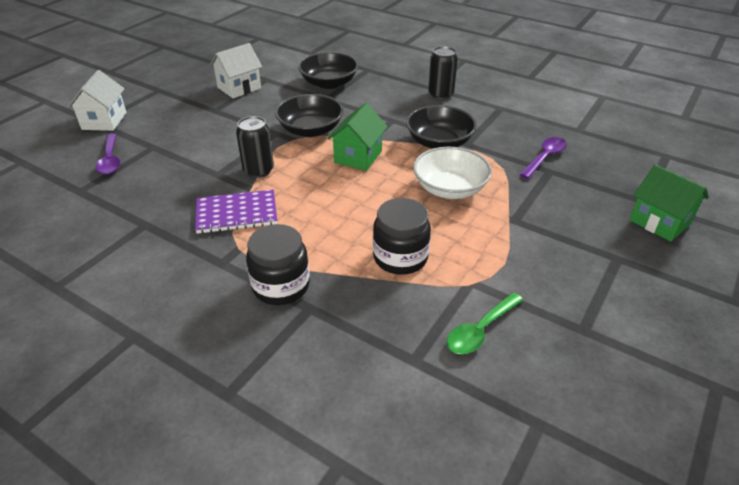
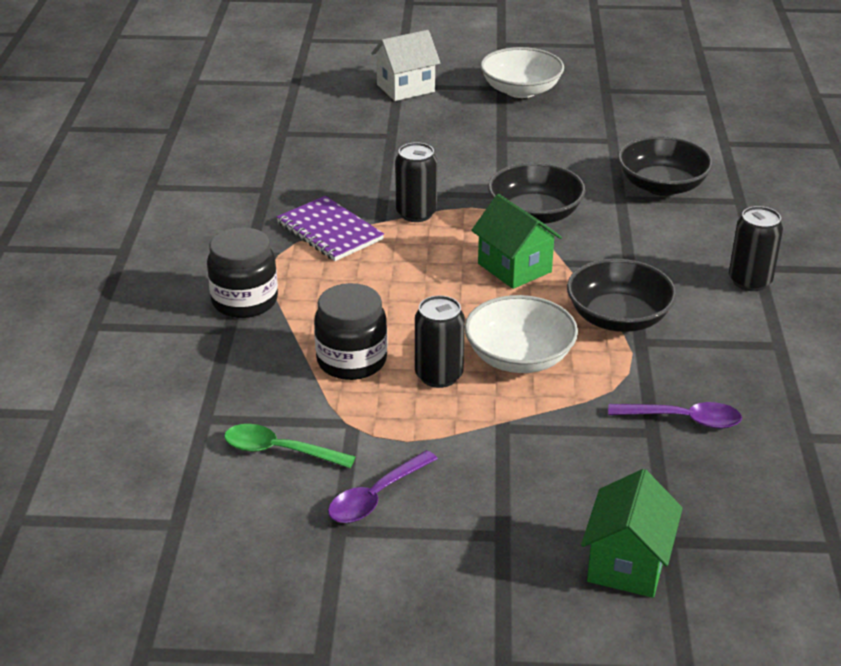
camera: 60 degrees right, 5 degrees down
purple spoon [96,134,121,175] -> purple spoon moved to [328,450,438,523]
white house [210,43,262,99] -> none
green house [327,103,388,171] -> green house turned 60 degrees clockwise [471,194,562,289]
none -> black can [415,295,465,388]
none -> white bowl [481,47,564,98]

